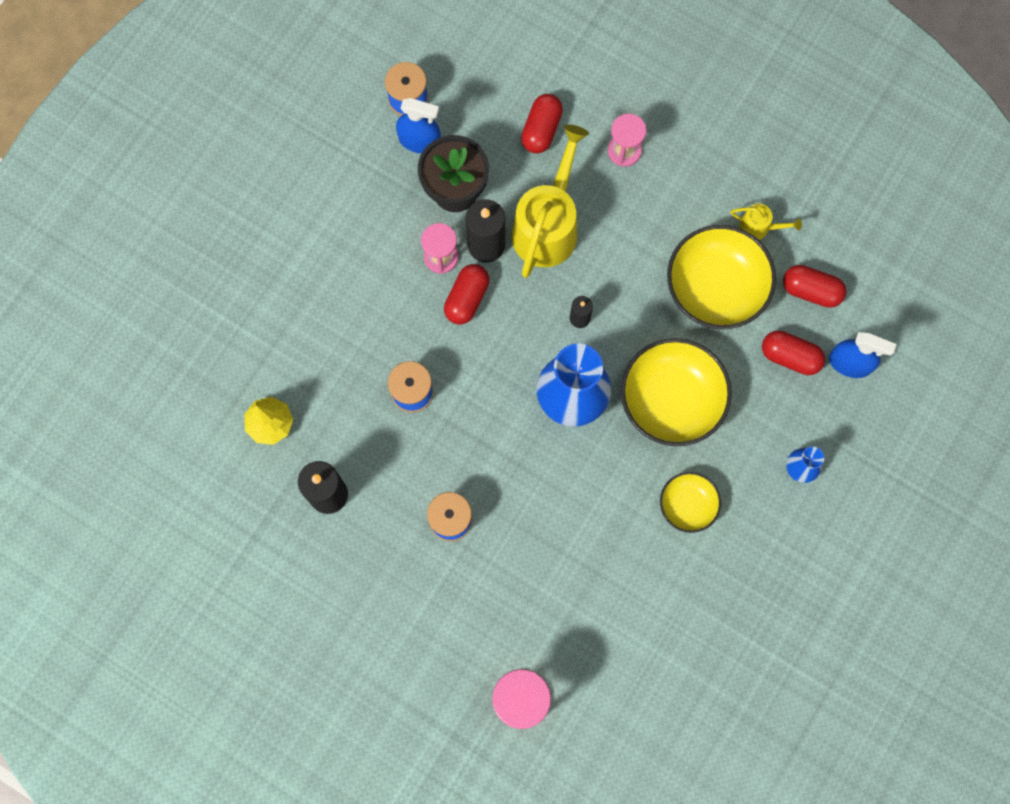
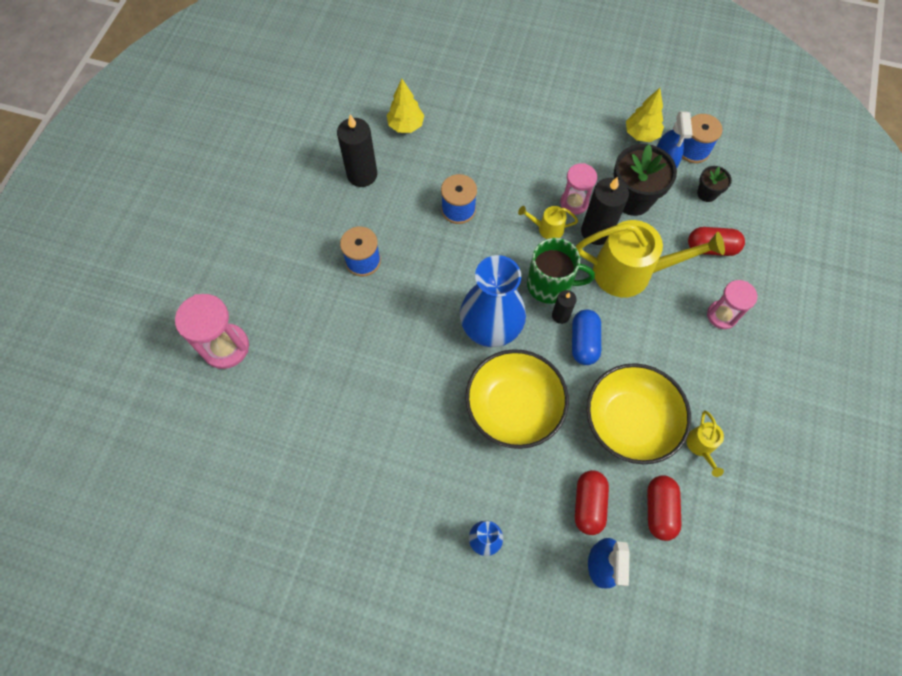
camera: 75 degrees right, 10 degrees down
red capsule [444,264,489,324] -> yellow watering can [518,206,578,239]
yellow bowl [660,472,721,533] -> none
none -> green mug [527,238,595,304]
none -> blue capsule [572,310,601,365]
none -> yellow tree [626,88,664,142]
none -> black flower pot [697,166,732,202]

